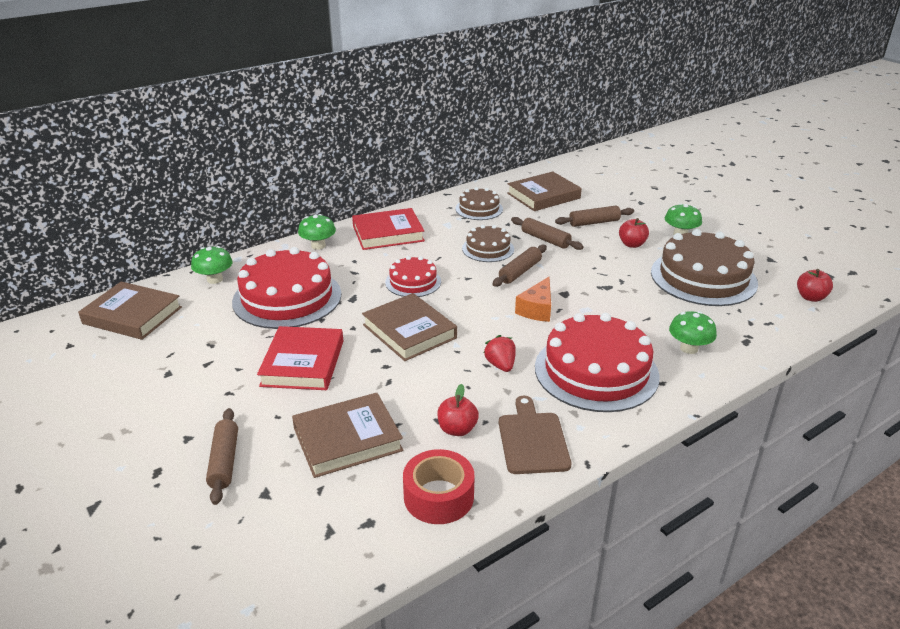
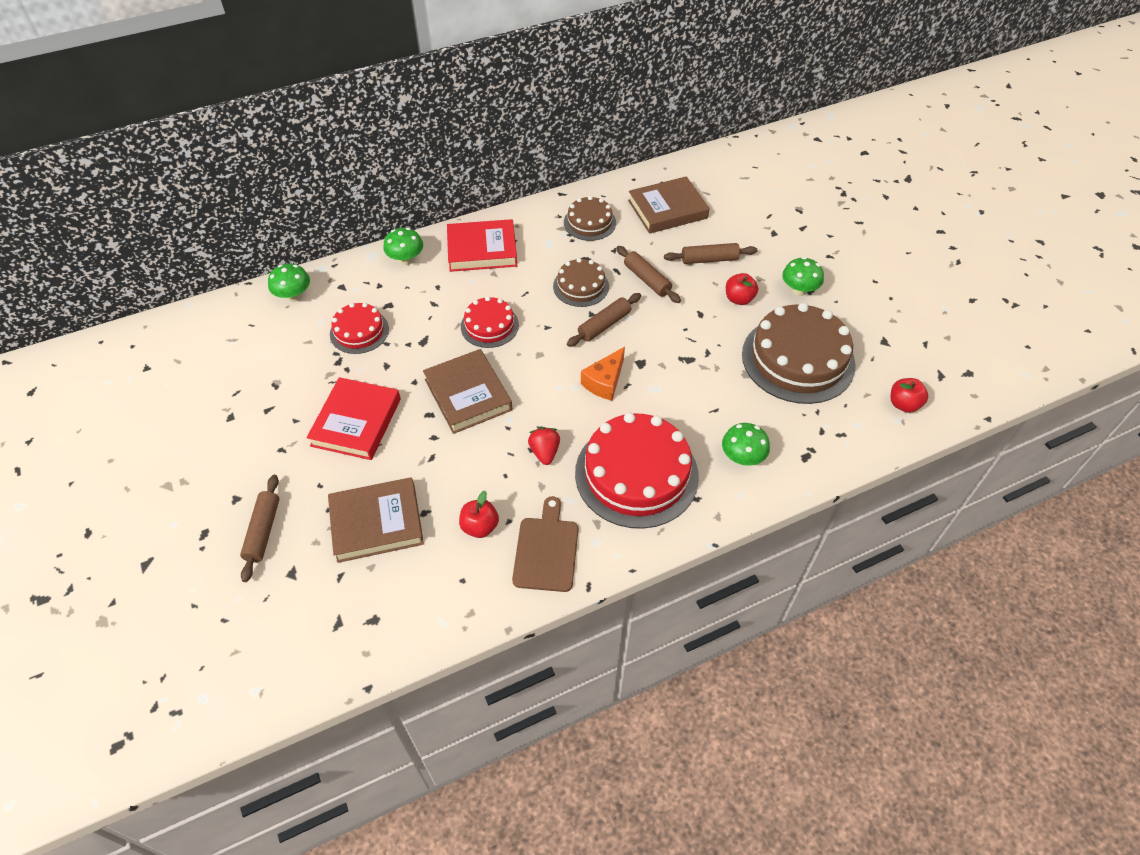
camera: 10 degrees right, 20 degrees up
brown book [78,281,182,340] -> none
red cake [232,247,341,329] -> red cake [330,303,389,354], size x0.54
red tape [403,449,475,524] -> none

